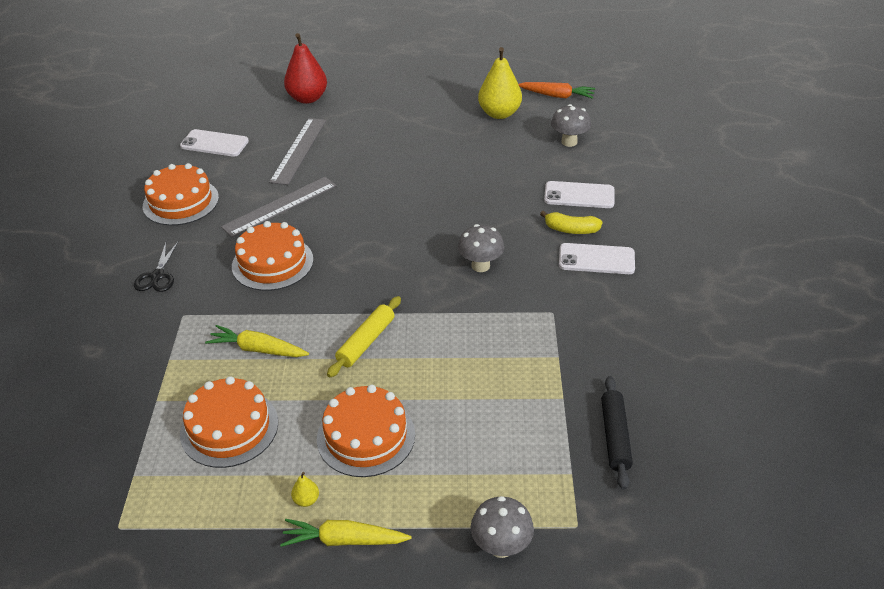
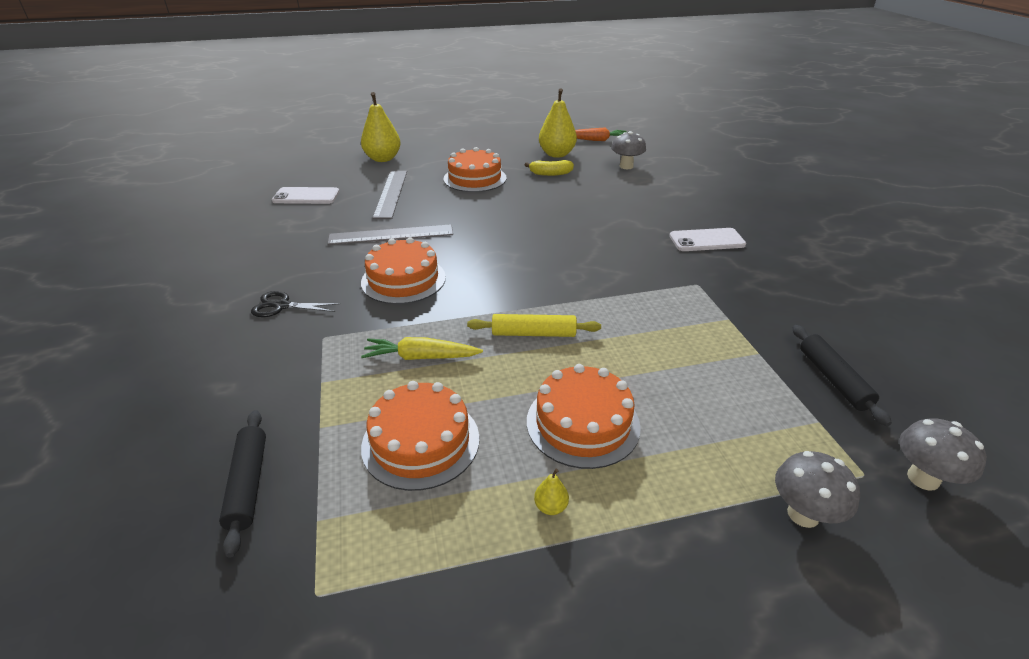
camera: 15 degrees left, 5 degrees down
black scissors [134,241,179,292] -> black scissors turned 105 degrees clockwise [251,291,340,317]
orange cake [143,163,219,226] -> orange cake moved to [444,147,507,192]
grey ruler [221,177,337,237] -> grey ruler turned 45 degrees clockwise [328,224,453,245]
yellow carrot [280,519,412,547] -> none
red pear [284,33,327,104] -> yellow pear [361,92,401,162]
yellow rolling pin [327,296,401,377] -> yellow rolling pin turned 75 degrees clockwise [467,314,601,337]
grey mushroom [458,224,505,272] -> grey mushroom moved to [899,418,987,491]
yellow banana [540,211,603,234] -> yellow banana moved to [525,160,574,176]
white phone [544,181,614,208] -> none
none -> black rolling pin [219,410,266,557]

